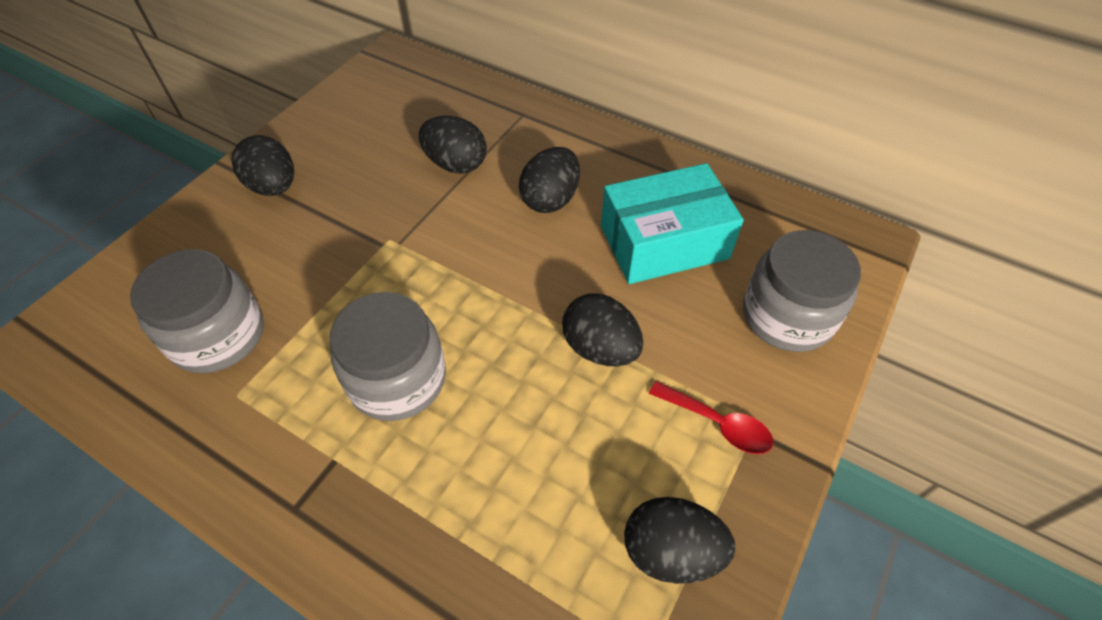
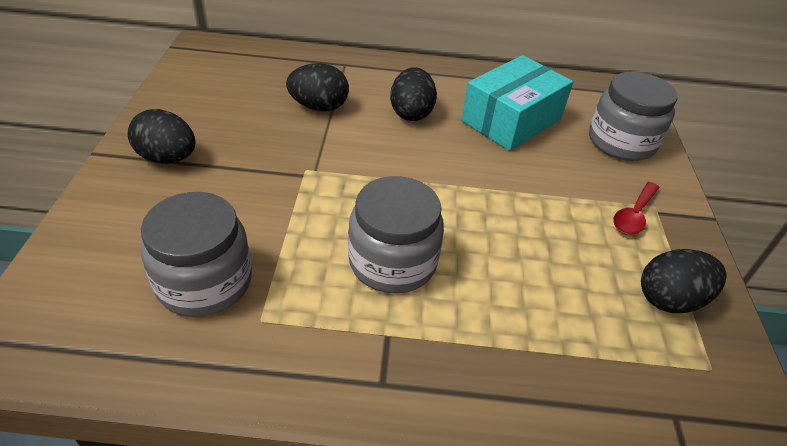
camera: 30 degrees left, 10 degrees down
black egg [562,294,643,366] -> none
red spoon [649,381,774,454] -> red spoon turned 120 degrees clockwise [613,182,660,235]

